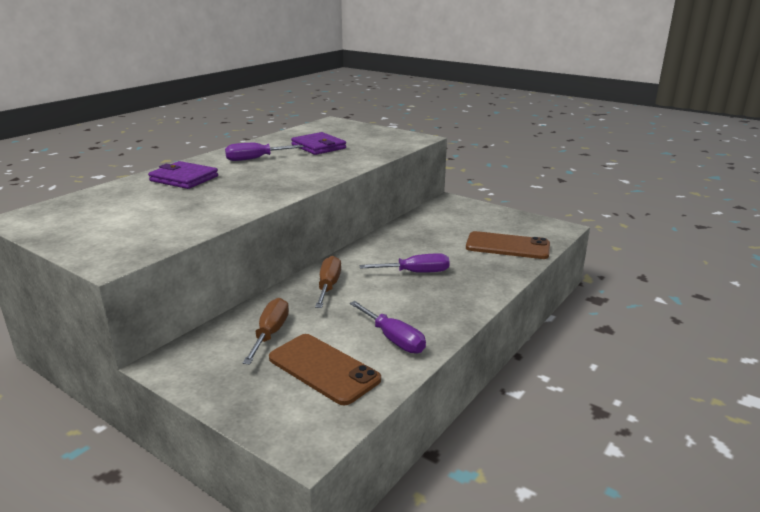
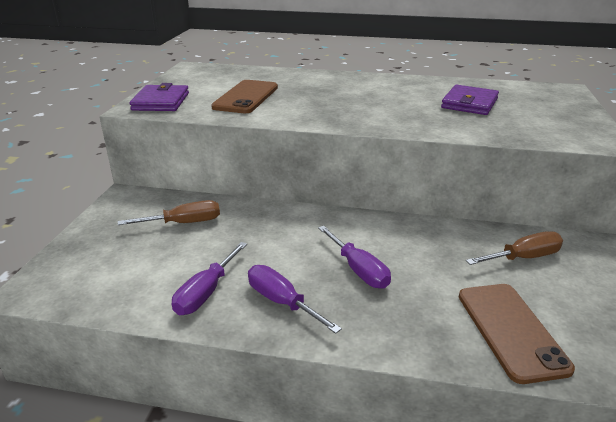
camera: 65 degrees right, 5 degrees up
purple wallet [148,161,218,189] -> purple wallet moved to [130,83,189,111]
purple screwdriver [225,143,304,161] -> purple screwdriver moved to [248,265,342,334]
brown phone [269,334,381,405] -> brown phone moved to [211,80,278,113]
brown screwdriver [315,256,341,308] -> brown screwdriver moved to [466,231,563,265]

